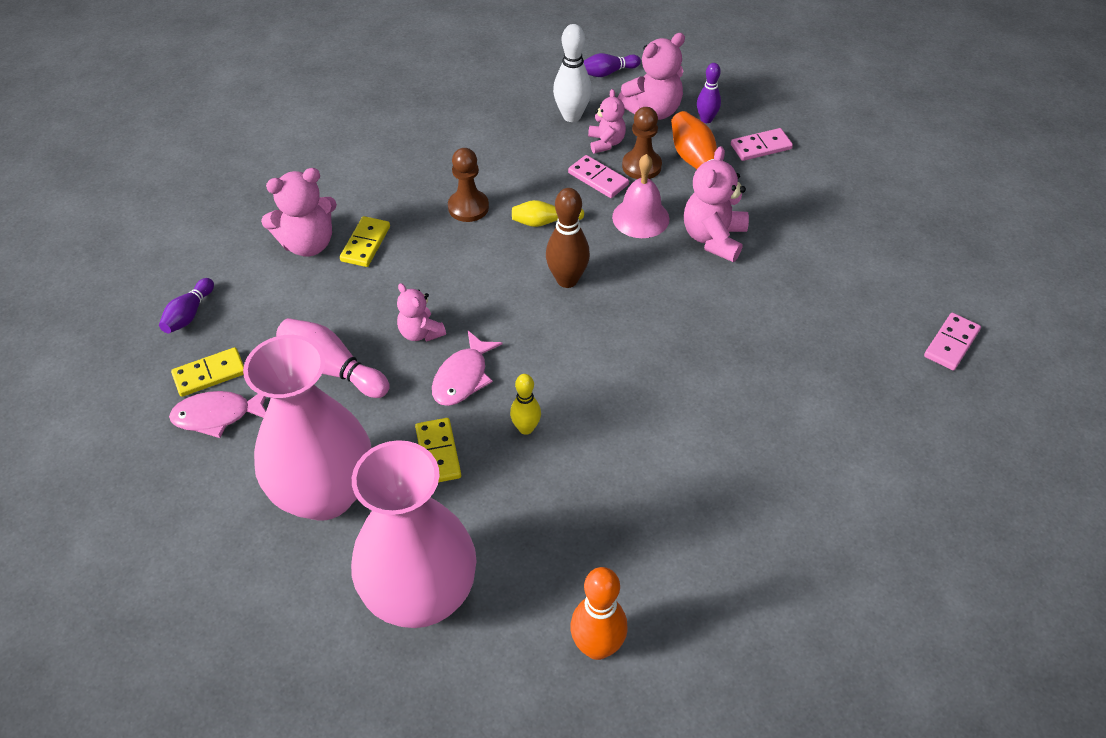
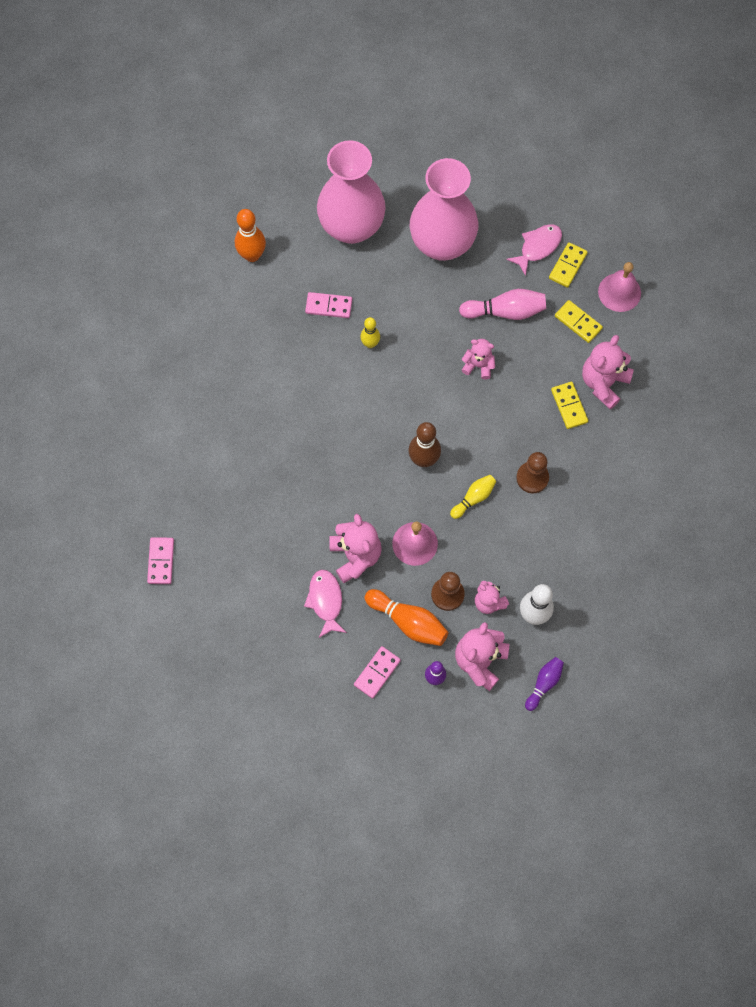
camera: 145 degrees right, 20 degrees up
purple bowling pin [159,278,214,333] -> pink bell [598,262,641,312]
yellow domino [415,418,461,482] -> yellow domino moved to [555,300,603,343]
pink fish [432,331,503,406] -> pink fish moved to [304,570,347,638]
pink domino [568,155,629,198] -> pink domino moved to [305,292,352,318]

